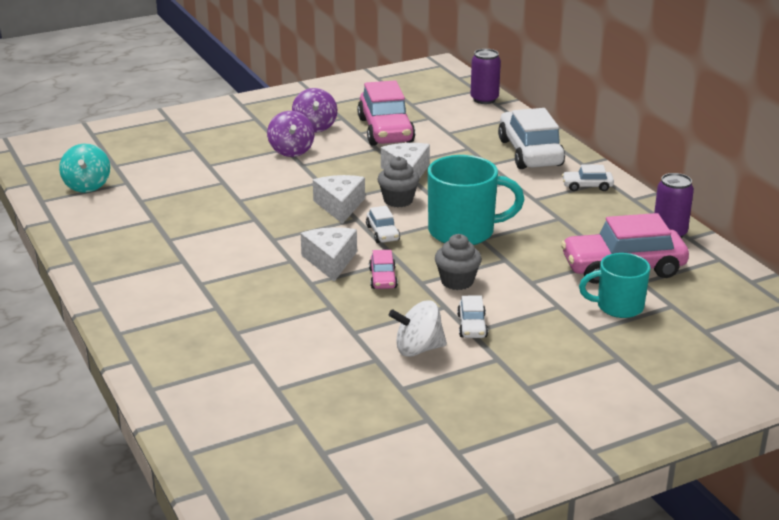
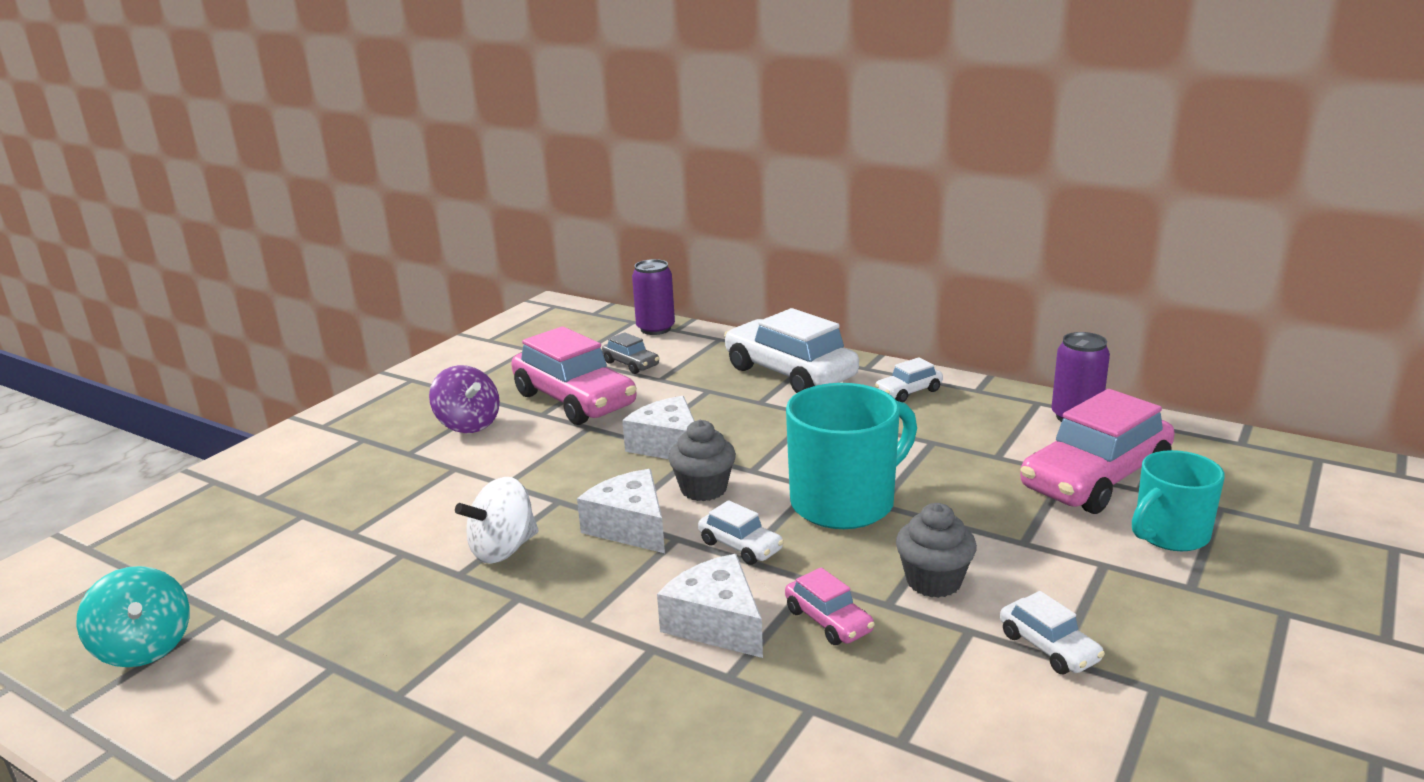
camera: 30 degrees left, 5 degrees down
purple spinning top [267,111,314,157] -> none
white spinning top [389,300,447,357] -> white spinning top moved to [455,477,539,564]
none -> grey car [602,332,659,374]

